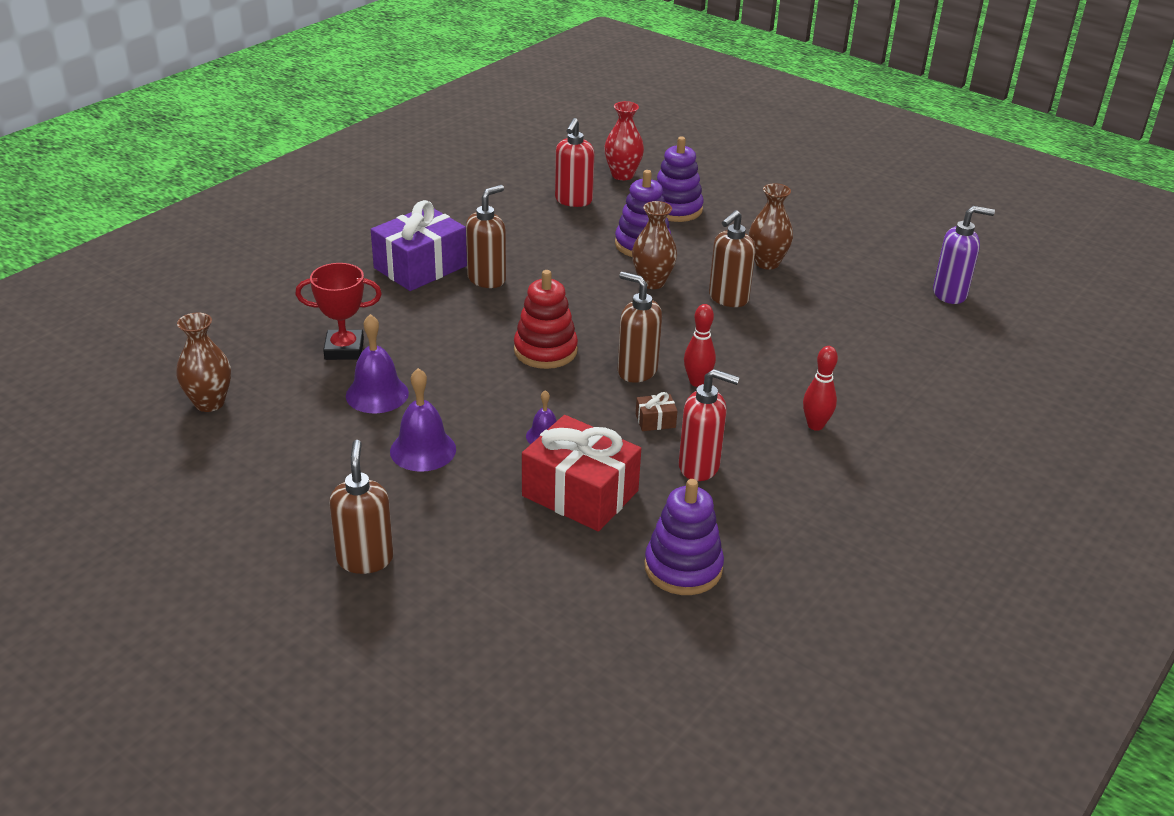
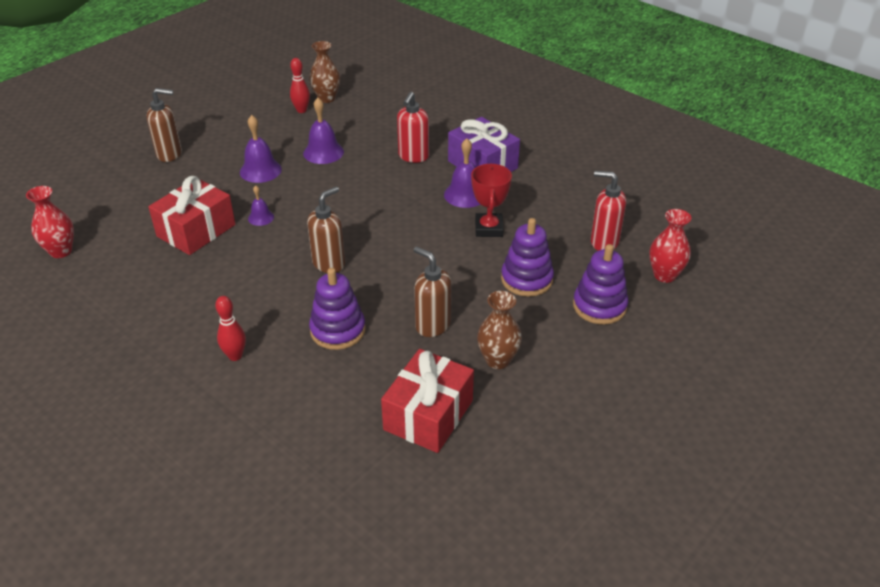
camera: 95 degrees right, 5 degrees up
red trophy [295,263,382,360] -> red trophy moved to [471,164,512,237]
brown soap dispenser [466,185,506,288] -> purple bell [444,138,480,208]
red stacking toy [514,270,578,369] -> none
brown vase [632,201,677,289] -> none
brown gift [636,392,677,431] -> none
purple stacking toy [644,479,724,595] -> purple stacking toy moved to [309,268,366,350]
red soap dispenser [679,369,740,481] -> red soap dispenser moved to [397,92,429,163]
red bowling pin [684,304,716,387] -> red bowling pin moved to [290,58,310,113]
purple soap dispenser [933,206,995,304] -> none
none -> red vase [26,186,74,258]
none -> red gift [381,349,474,453]

